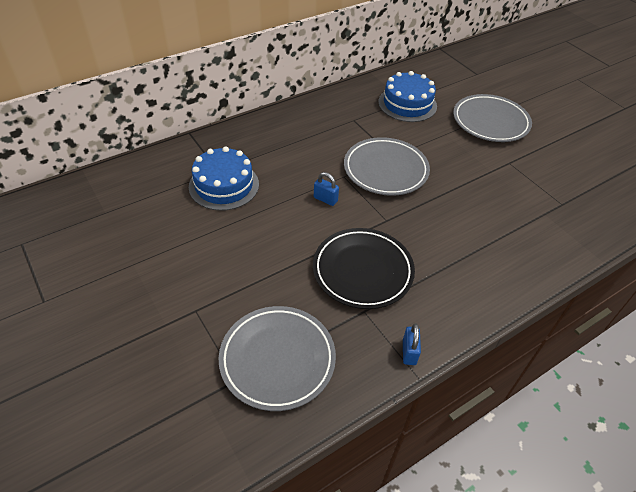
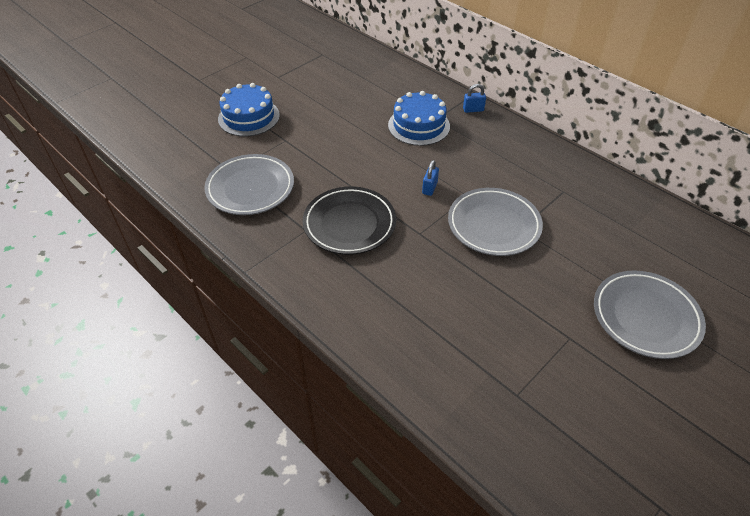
camera: 80 degrees right, 0 degrees up
blue cake [378,71,437,122] -> blue cake moved to [218,83,280,136]
blue padlock [403,323,421,365] -> blue padlock moved to [463,84,486,113]

